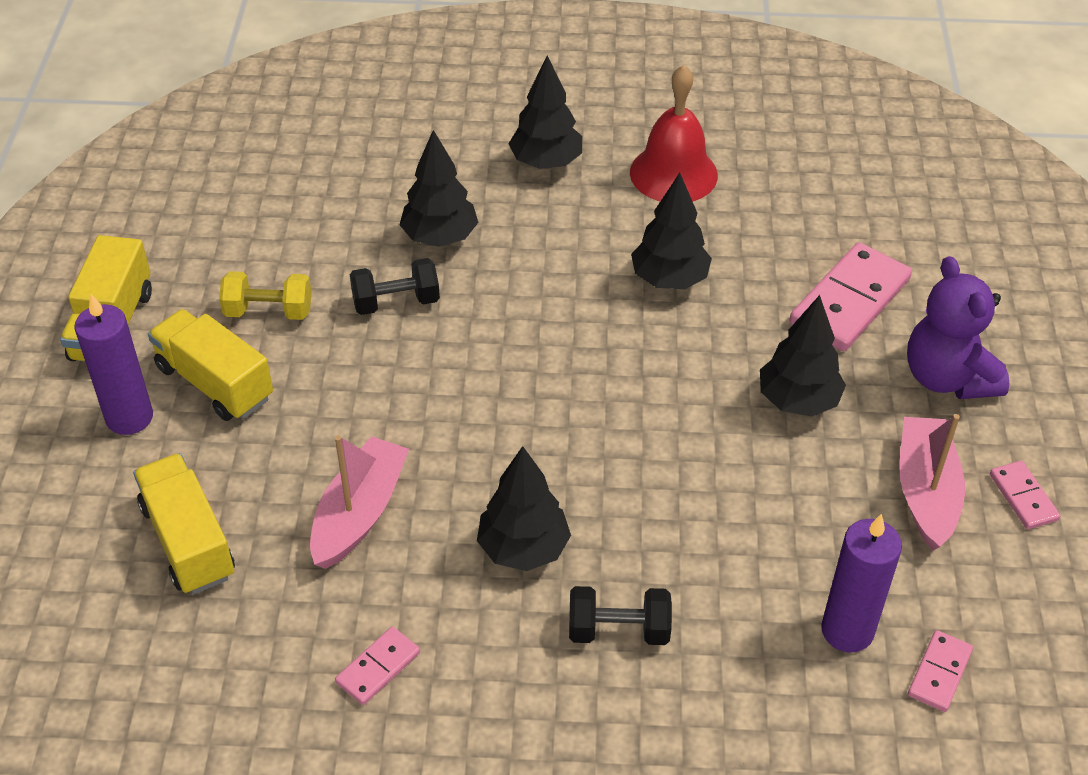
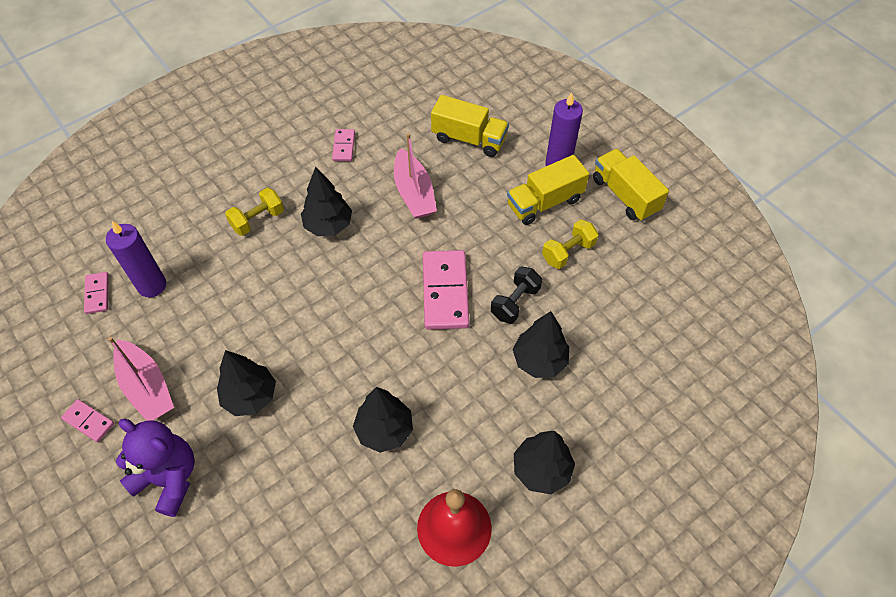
camera: 140 degrees right, 10 degrees up
yellow truck [148,309,273,421] -> yellow truck turned 150 degrees clockwise [507,155,589,225]
black dumbbell [569,586,672,645] -> yellow dumbbell [225,188,284,236]
pink domino [789,243,912,351] -> pink domino moved to [423,250,470,330]

